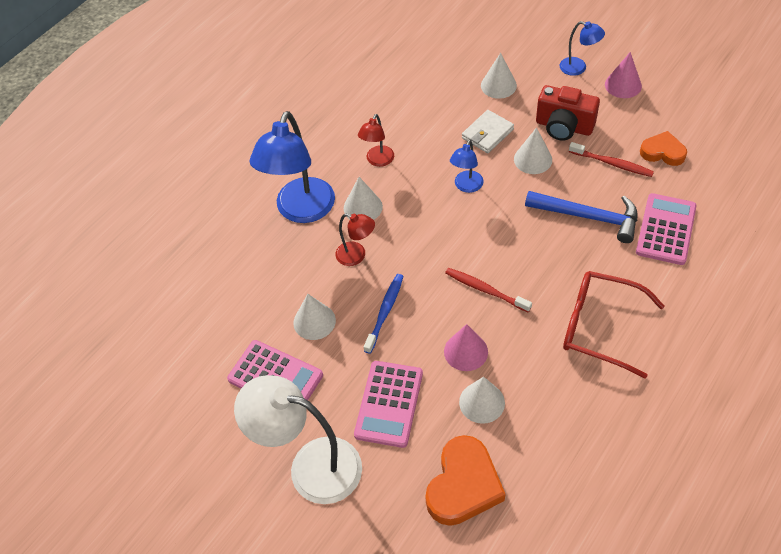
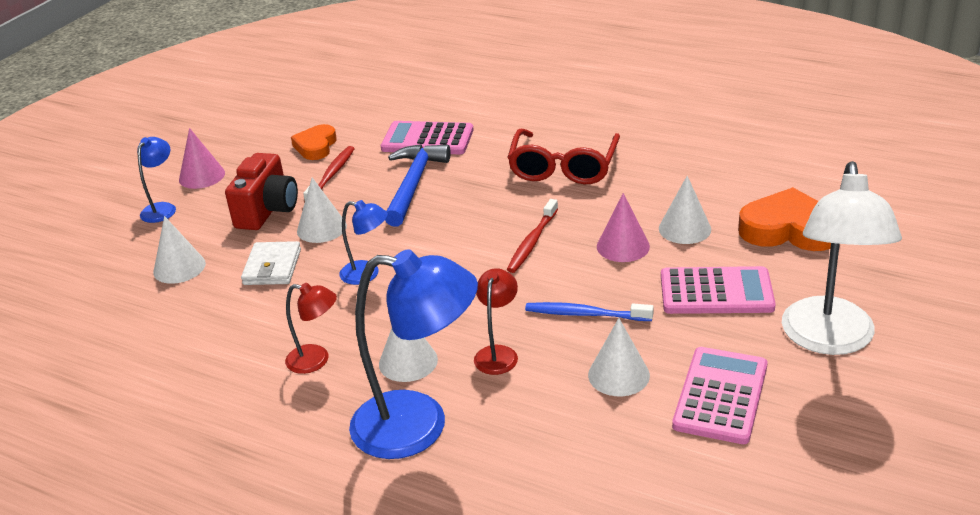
camera: 100 degrees left, 20 degrees down
white wallet [462,110,514,153] -> white wallet turned 60 degrees clockwise [241,241,301,285]

